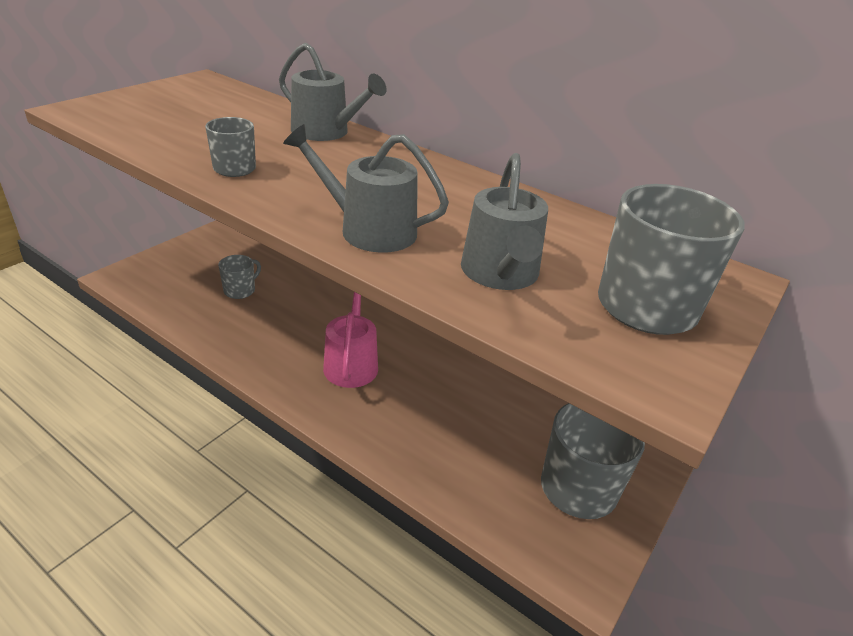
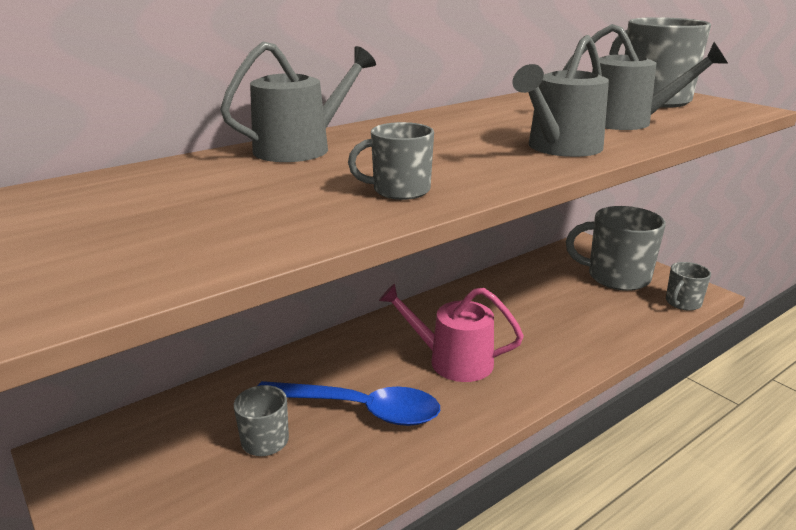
camera: 70 degrees left, 10 degrees down
none -> blue spoon [258,381,440,426]
none -> grey mug [666,262,711,311]

